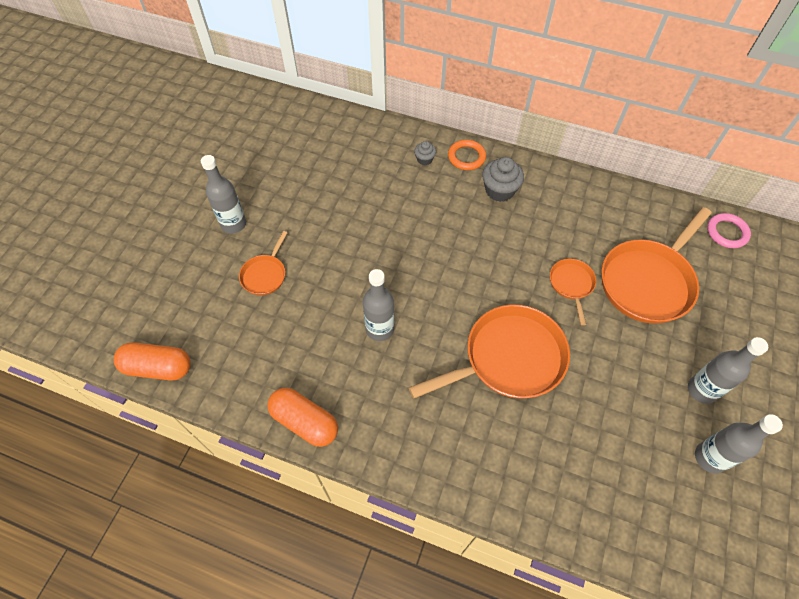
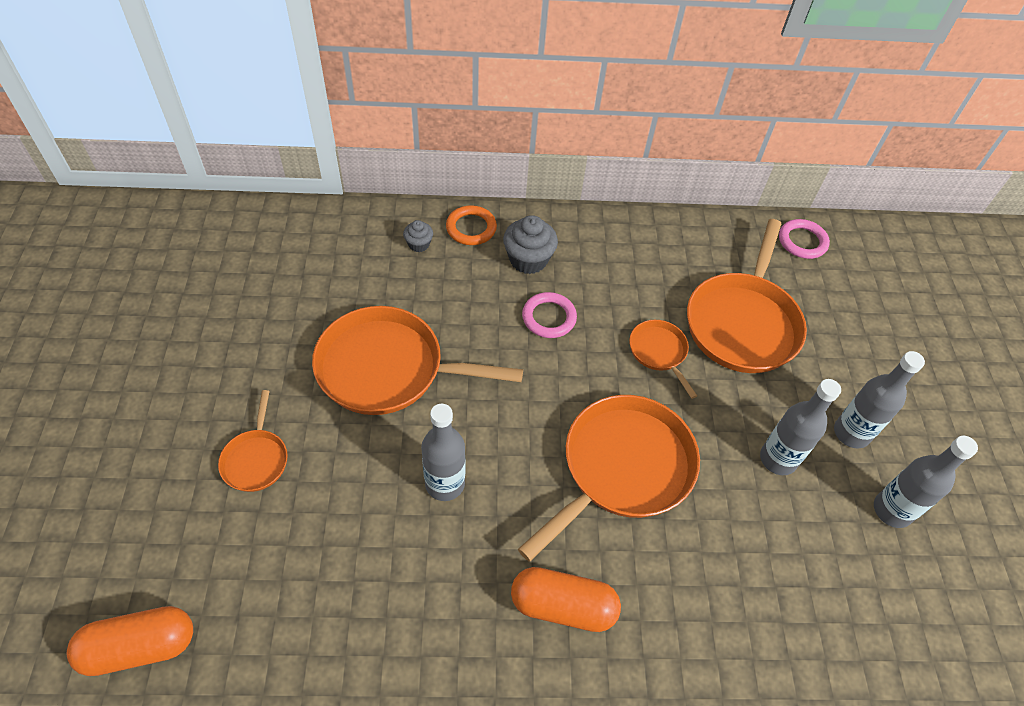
camera: 25 degrees left, 5 degrees down
grey bottle [201,155,246,234] -> grey bottle moved to [760,379,841,475]
orange capsule [267,388,338,447] -> orange capsule moved to [511,567,621,632]
none -> orange pan [312,306,523,415]
none -> pink ring [522,292,577,338]

